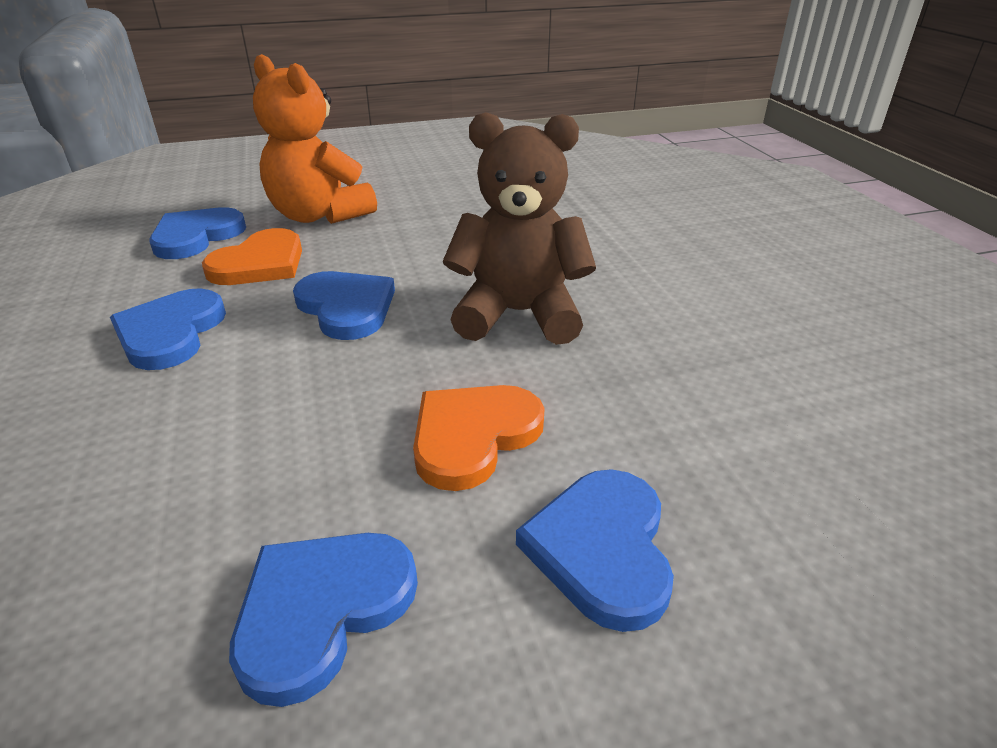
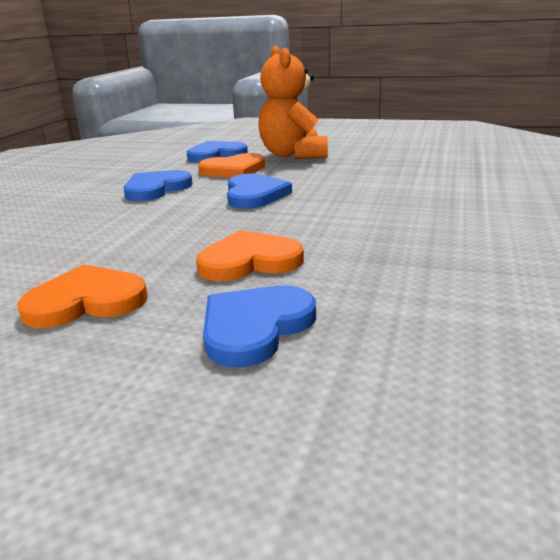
camera: 35 degrees right, 10 degrees down
blue heart [229,533,418,707] -> orange heart [17,264,148,328]
brown teddy bear [443,112,596,345] -> none

